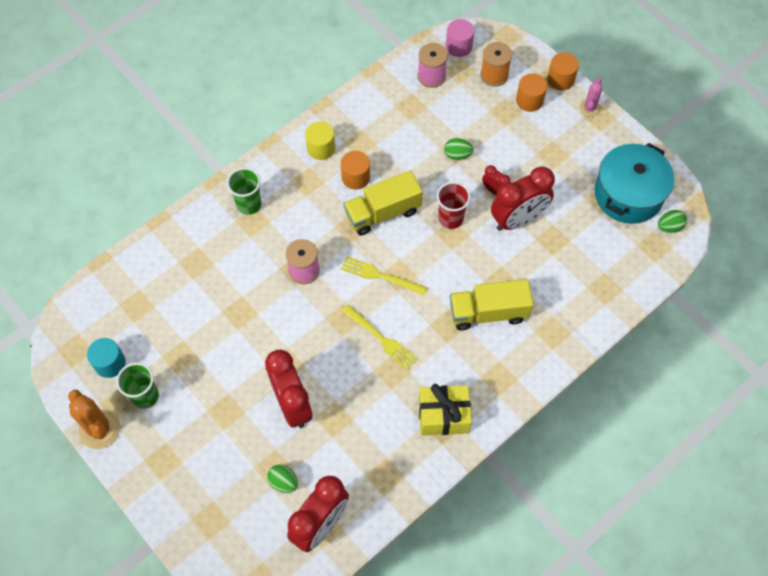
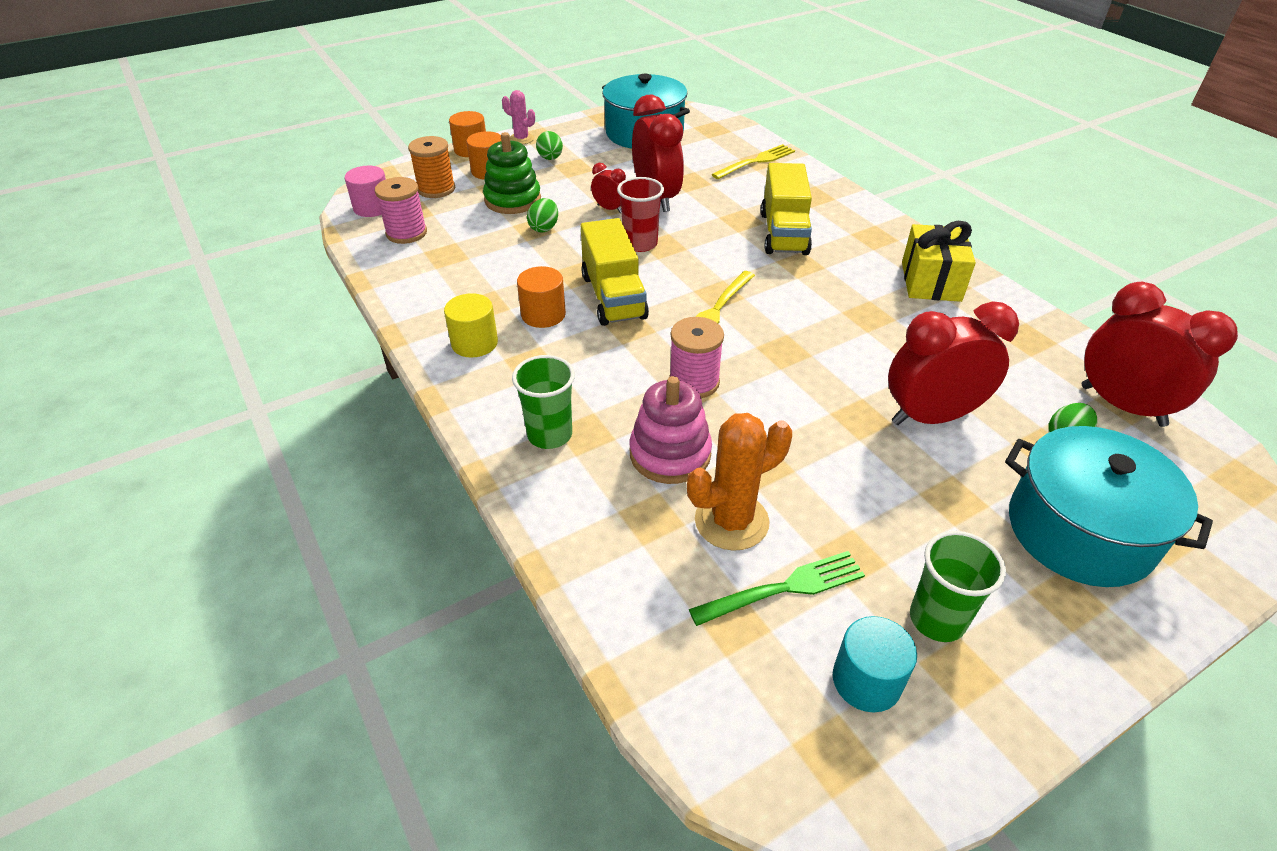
camera: 80 degrees left, 20 degrees down
orange cactus [68,390,120,449] -> orange cactus moved to [687,413,792,551]
yellow fork [342,305,418,370] -> yellow fork moved to [712,144,795,179]
red clock [482,165,510,196] -> red clock turned 75 degrees clockwise [591,163,626,213]
green egg [658,210,687,233] -> green egg moved to [536,131,563,160]
none -> green stacking toy [483,132,541,214]
none -> pink stacking toy [629,376,712,484]
none -> green fork [689,551,865,626]
none -> turquoise pot [1005,426,1213,587]

